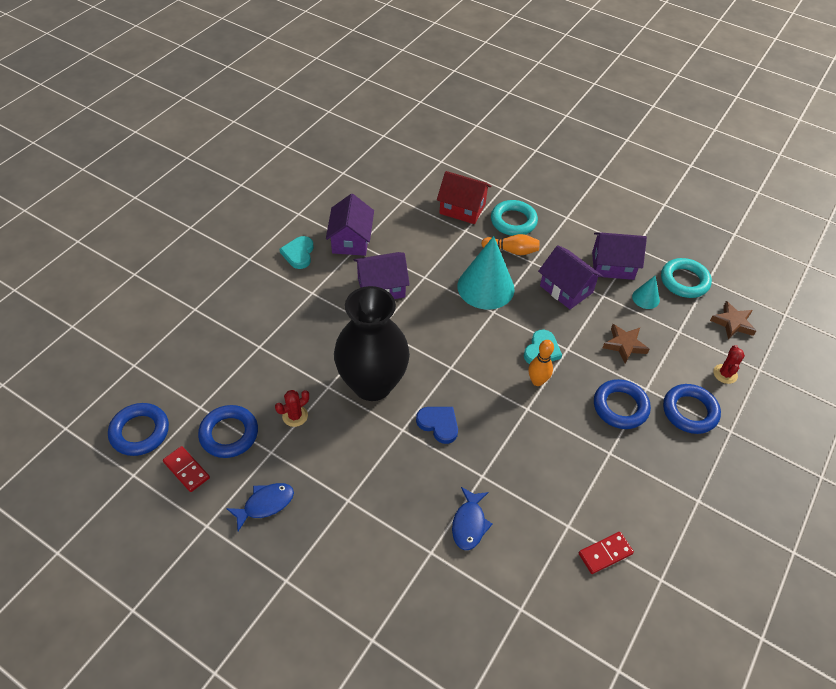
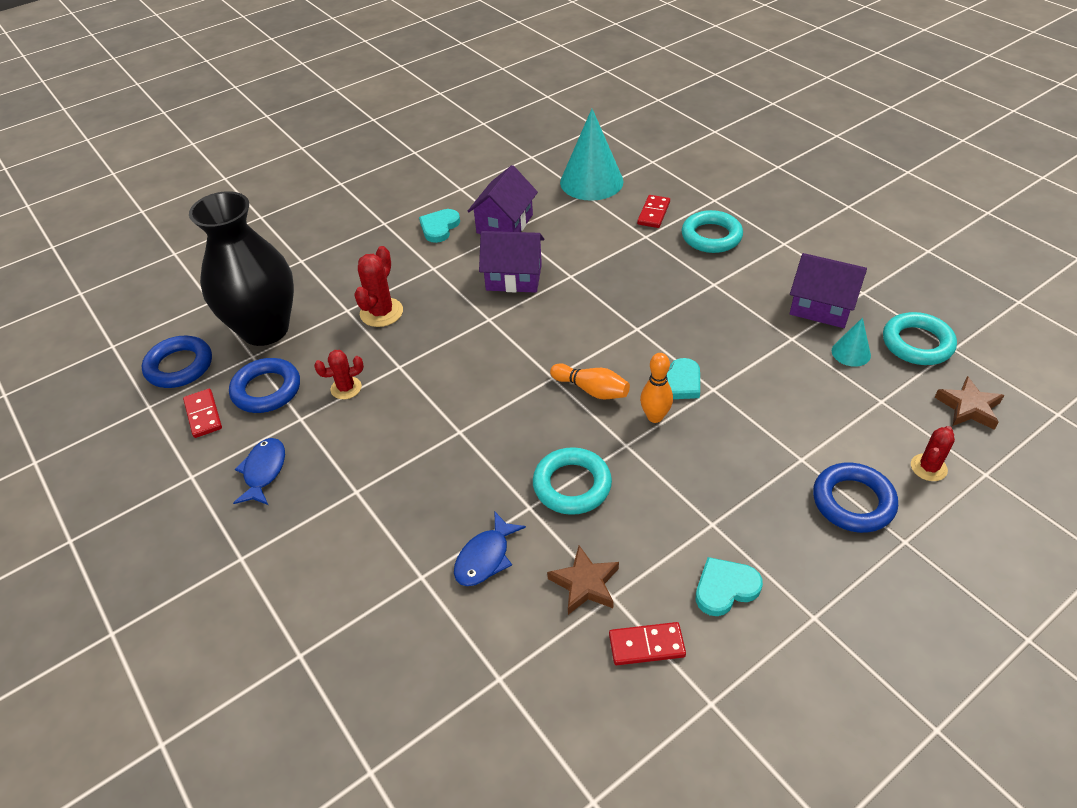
camera: 25 degrees right, 5 degrees down
blue fish [226,483,294,531] -> blue fish turned 75 degrees counterclockwise [233,438,285,505]
black vase [334,286,410,401] -> black vase moved to [189,191,294,346]
blue heart [416,407,458,444] -> none
red house [437,171,491,224] -> red domino [637,195,670,228]
turquoise cone [457,236,515,310] -> turquoise cone moved to [560,109,624,201]
orange bowling pin [481,234,540,255] -> orange bowling pin moved to [550,363,630,399]
purple house [538,245,603,309] -> none
blue ring [594,379,651,429] -> none
brown star [603,324,650,363] -> brown star moved to [547,545,619,615]
none -> red cactus [354,246,403,327]
none -> turquoise ring [533,447,612,515]
none -> turquoise heart [696,557,763,616]

